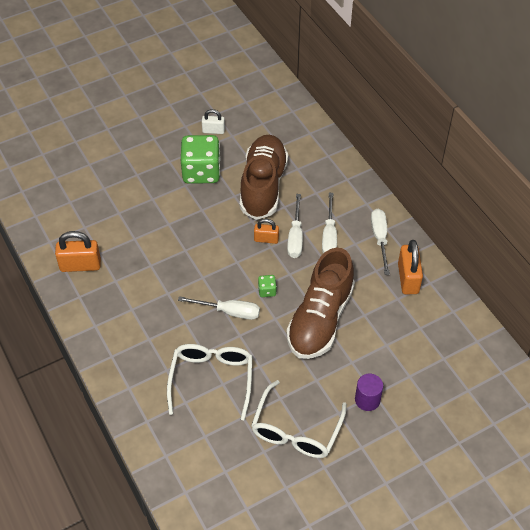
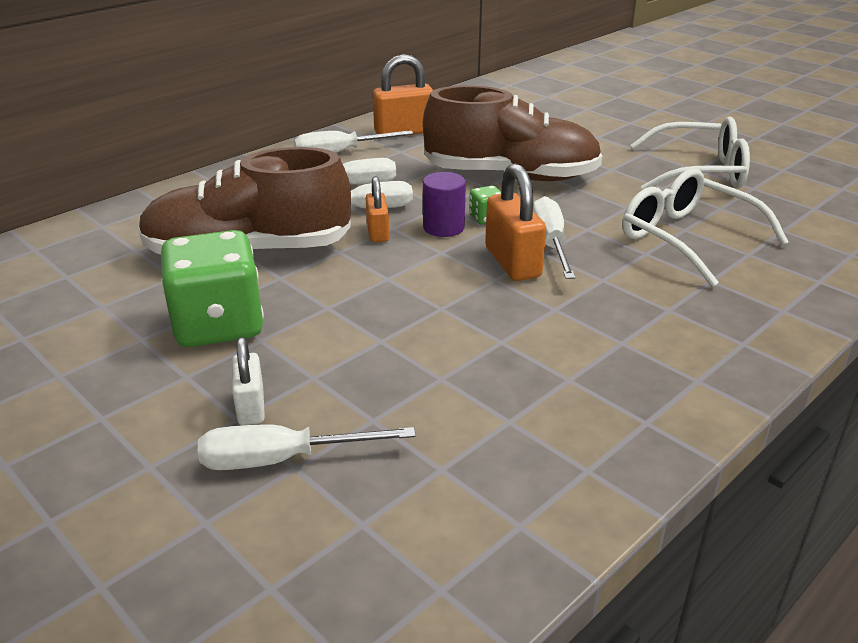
camera: 105 degrees left, 20 degrees down
orange padlock [55,231,101,272] -> orange padlock moved to [485,163,546,281]
white glasses [167,344,252,420] -> white glasses turned 60 degrees clockwise [622,168,789,287]
white padlock [202,109,225,134] -> white padlock moved to [232,337,265,425]
purple cylinder [355,374,383,411] -> purple cylinder moved to [423,172,466,237]
none -> white screwdriver [198,425,416,470]

